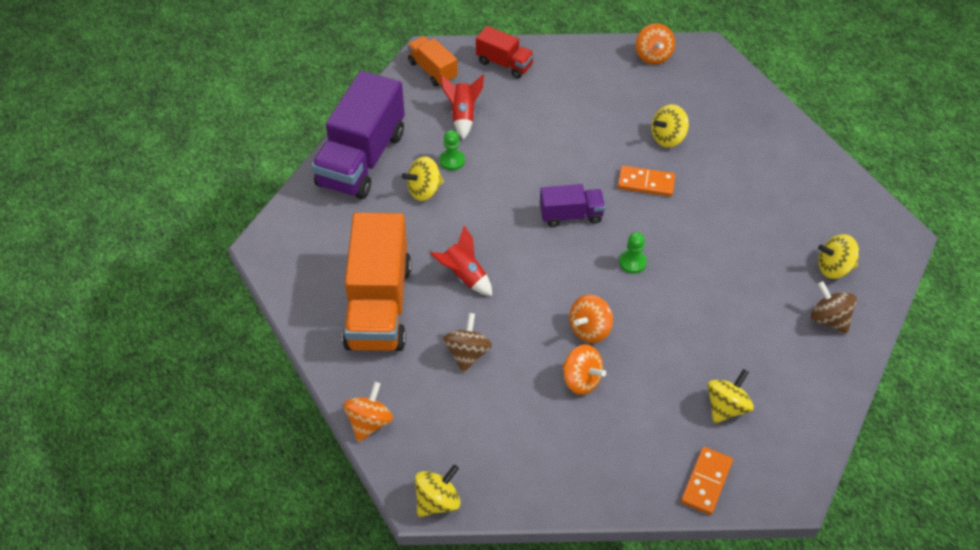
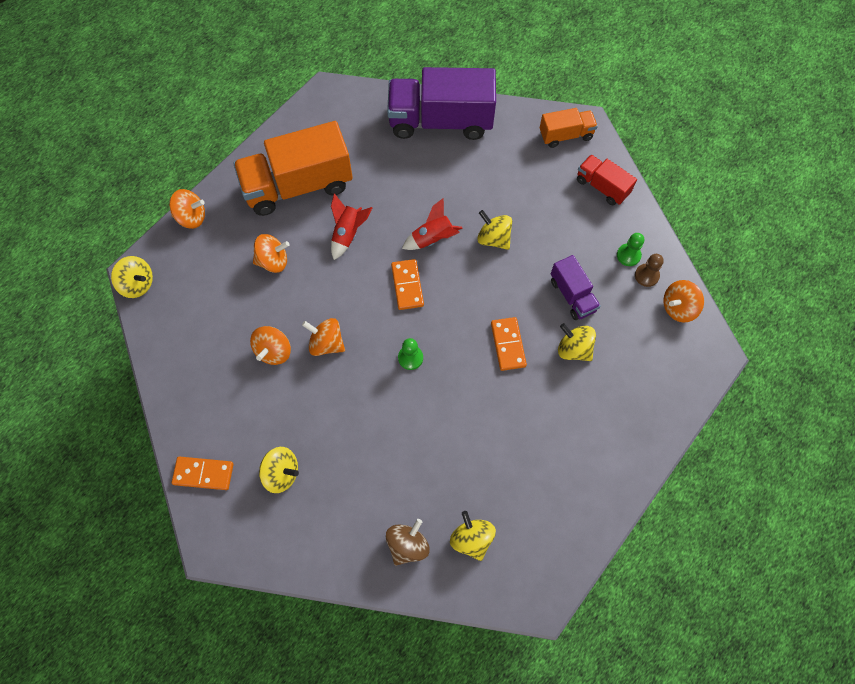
camera: 70 degrees right, 15 degrees up
yellow spinning top [402,156,444,201] -> yellow spinning top moved to [477,210,512,250]
orange truck [407,36,458,86] -> orange truck turned 45 degrees clockwise [540,108,598,148]
red rocket [440,75,484,140] -> red rocket moved to [402,198,462,250]
green pawn [440,130,465,171] -> green pawn moved to [617,233,644,266]
brown spinning top [443,313,492,373] -> orange spinning top [253,234,290,273]
red truck [476,26,534,79] -> red truck turned 120 degrees clockwise [577,155,637,205]
purple truck [540,184,605,227] -> purple truck moved to [551,255,601,320]
none -> orange domino [391,259,424,310]
none -> brown pawn [635,254,664,287]

